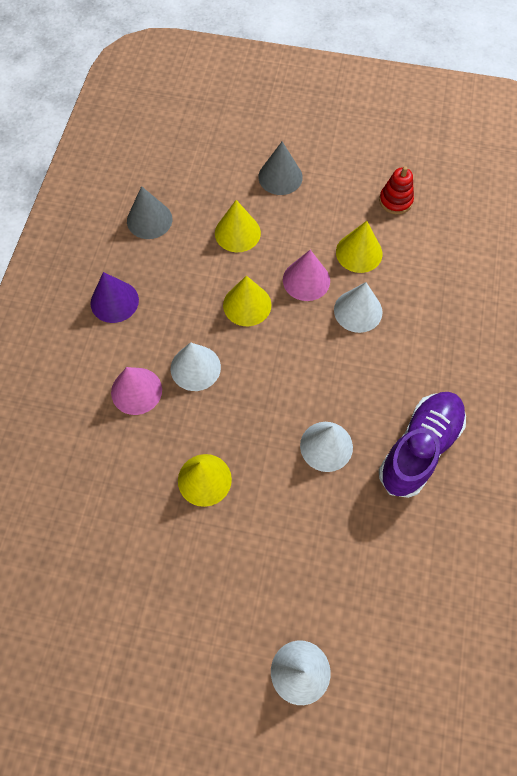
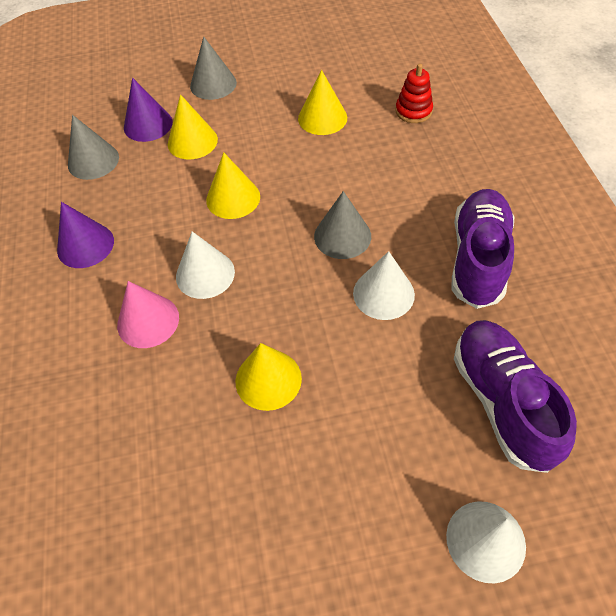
camera: 20 degrees left, 10 degrees down
pink cone [283,250,330,301] -> none
white cone [334,282,382,333] -> none
red stacking toy [379,166,414,214] -> red stacking toy moved to [396,63,433,123]
none -> purple cone [124,77,173,142]
none -> grey cone [314,191,371,259]
none -> purple shoe [454,320,577,473]

